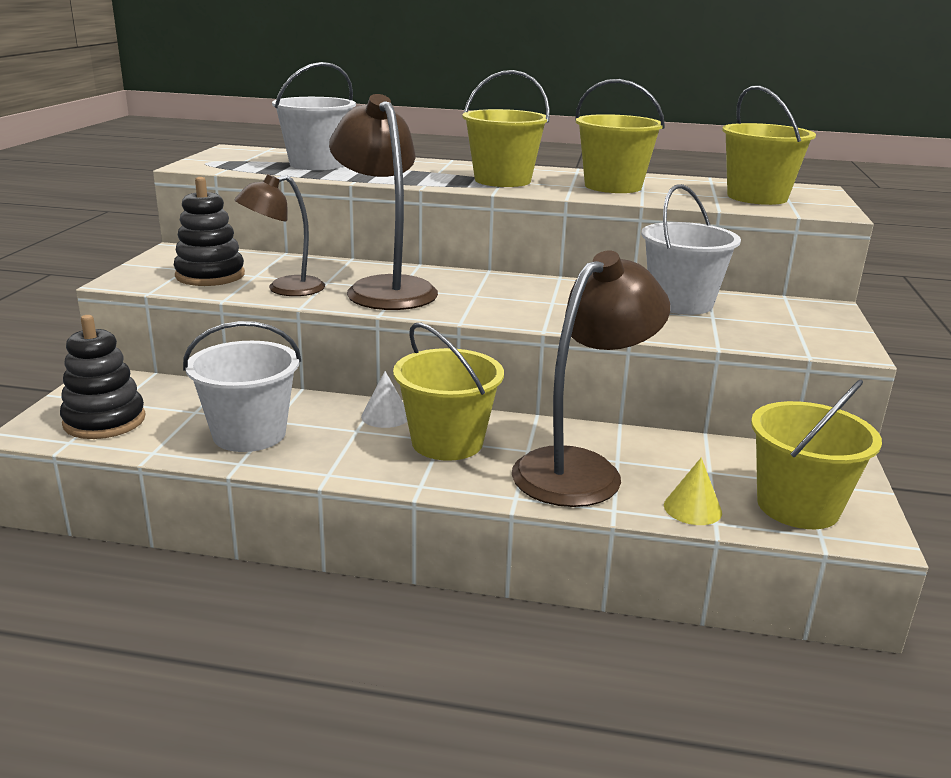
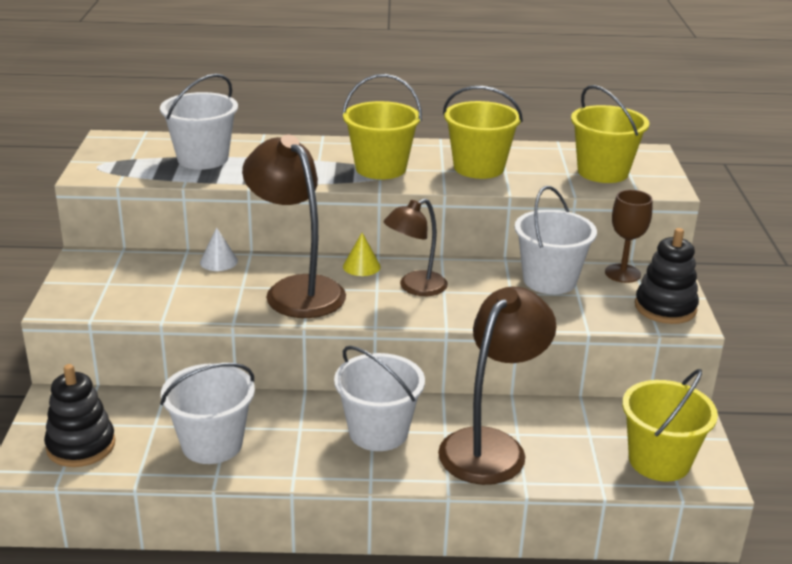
camera: 10 degrees left, 5 degrees up
black stacking toy [174,177,245,286] -> black stacking toy moved to [635,228,699,324]
brown lamp [234,174,325,296] -> brown lamp moved to [384,198,448,296]
white cone [361,371,407,428] -> white cone moved to [200,227,238,271]
yellow bucket [393,323,504,461] -> white bucket [334,346,425,451]
yellow cone [664,457,722,525] -> yellow cone moved to [343,233,381,276]
none -> brown goblet [605,190,653,283]

